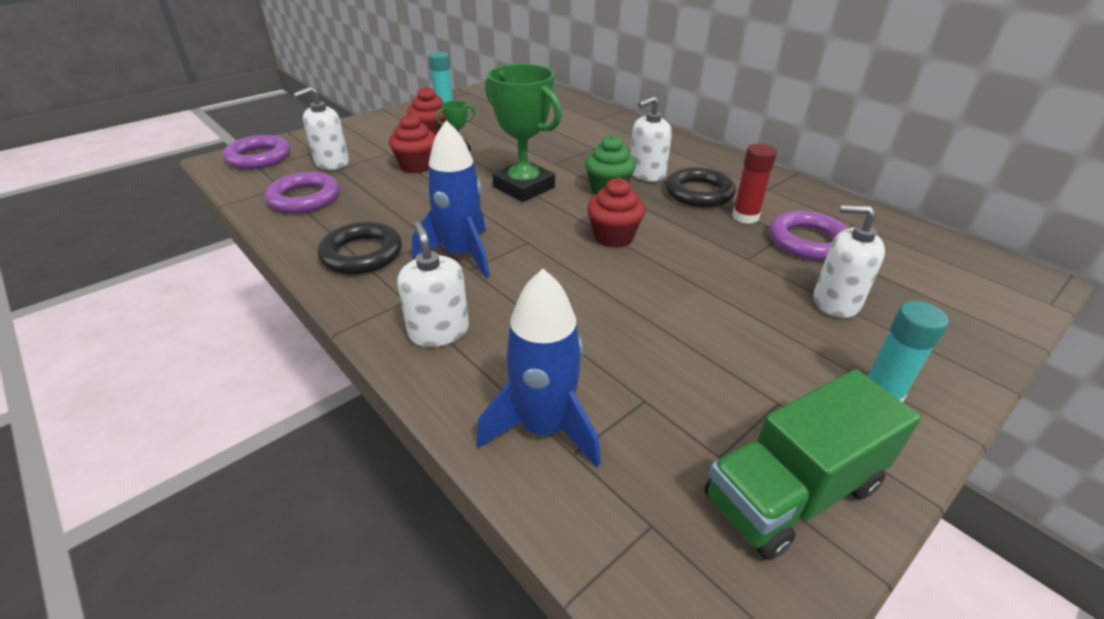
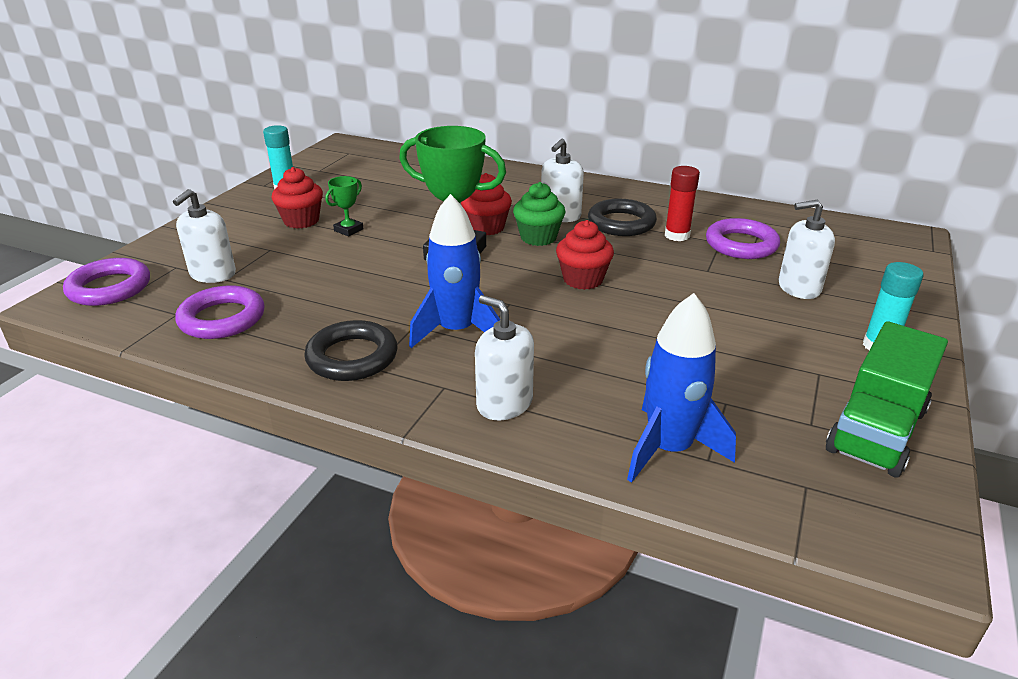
camera: 25 degrees left, 5 degrees down
red cupcake [389,114,436,173] -> red cupcake moved to [461,173,512,235]

